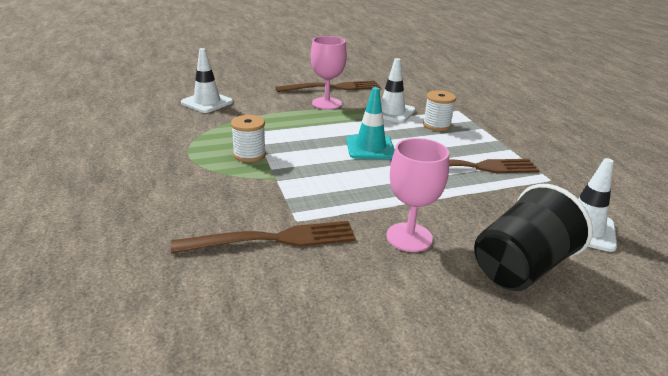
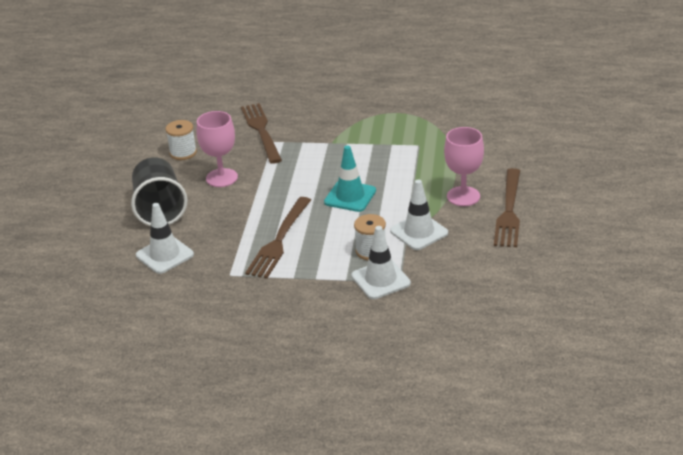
camera: 120 degrees right, 5 degrees up
brown fork [171,221,356,253] -> brown fork turned 150 degrees clockwise [241,103,282,164]
white traffic cone [181,48,233,113] -> white traffic cone moved to [351,226,411,299]
white spool [231,115,266,162] -> white spool moved to [165,120,197,160]

